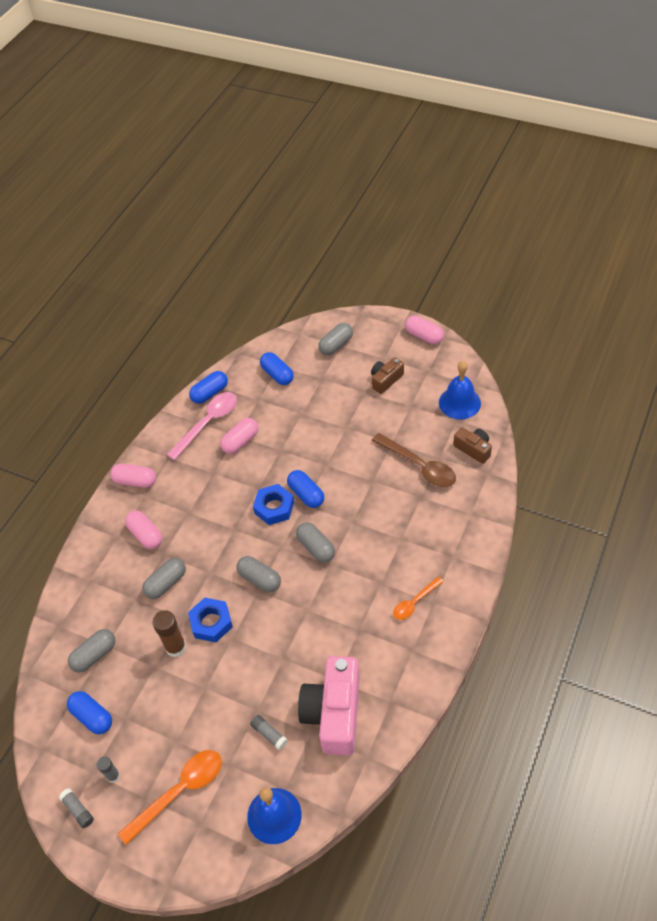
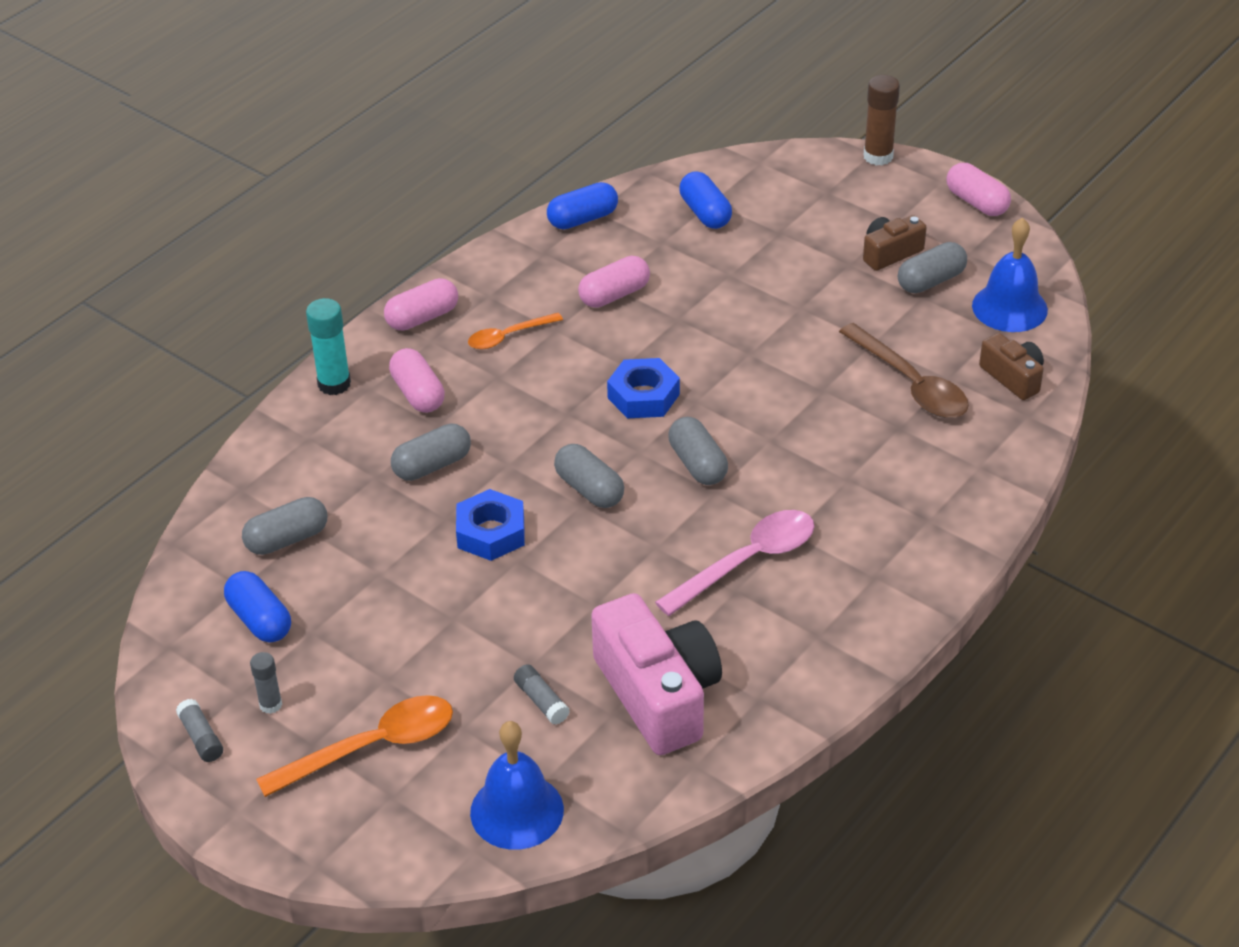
camera: 10 degrees right, 10 degrees down
pink capsule [110,464,156,488] -> pink capsule turned 60 degrees counterclockwise [384,278,458,331]
brown glue stick [152,610,186,657] -> brown glue stick moved to [864,75,900,166]
pink spoon [167,392,237,460] -> pink spoon moved to [655,510,814,616]
blue capsule [287,470,324,508] -> none
pink camera [298,656,360,755] -> pink camera turned 135 degrees clockwise [591,593,722,755]
grey capsule [318,323,353,355] -> grey capsule moved to [898,242,967,293]
orange spoon [393,576,444,620] -> orange spoon moved to [468,313,563,349]
none -> turquoise glue stick [306,298,351,395]

